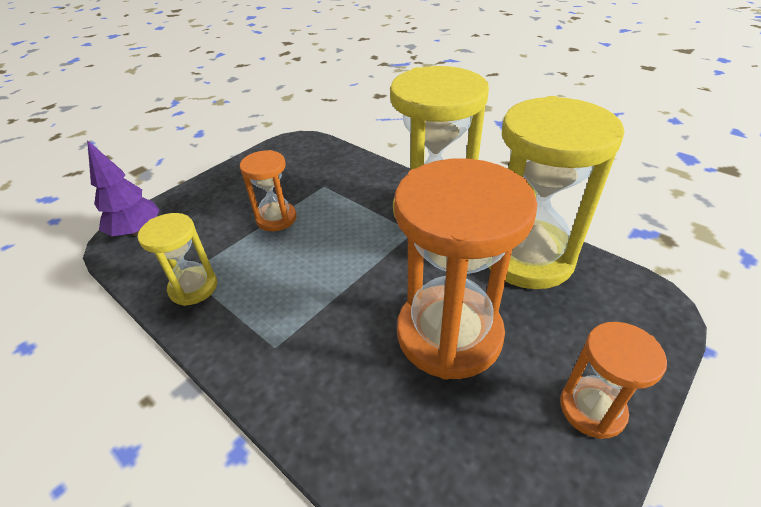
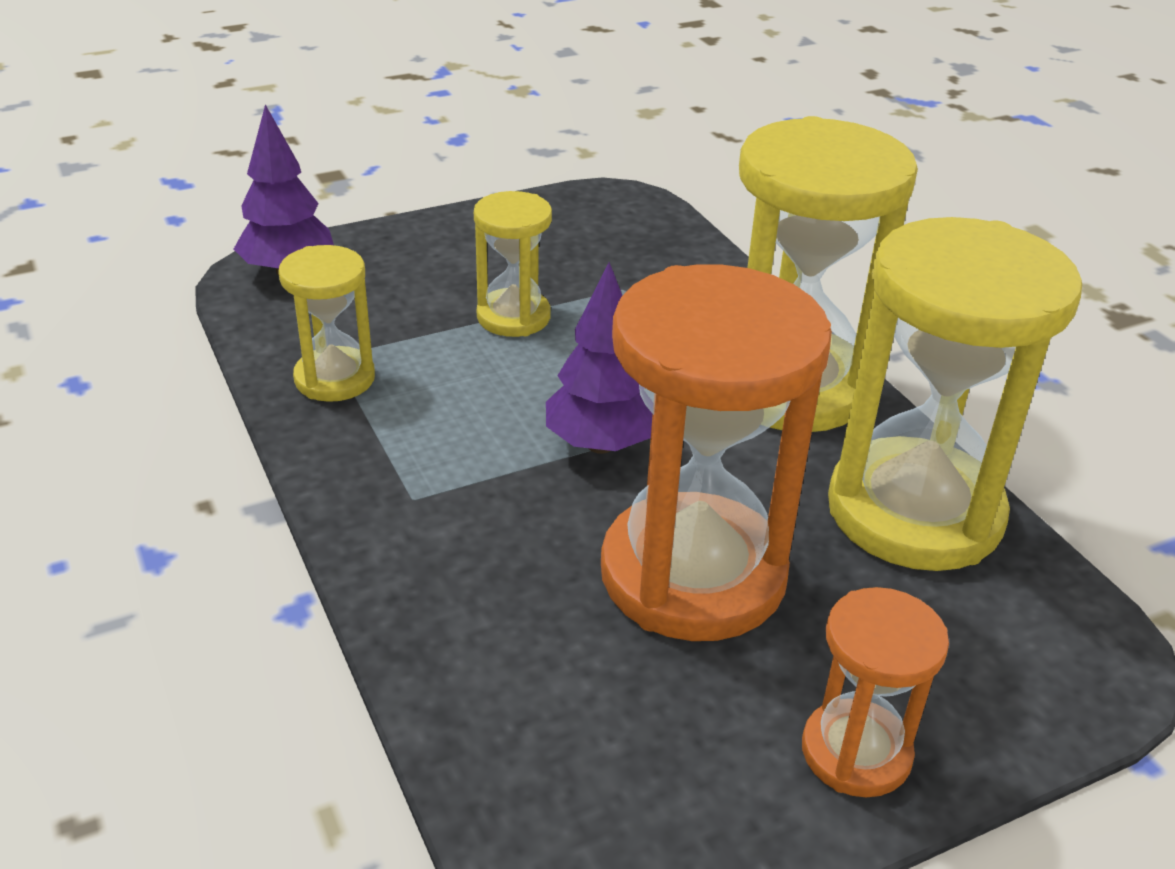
camera: 20 degrees right, 5 degrees down
orange hourglass [240,150,297,231] -> yellow hourglass [474,191,552,337]
none -> purple tree [546,262,653,454]

